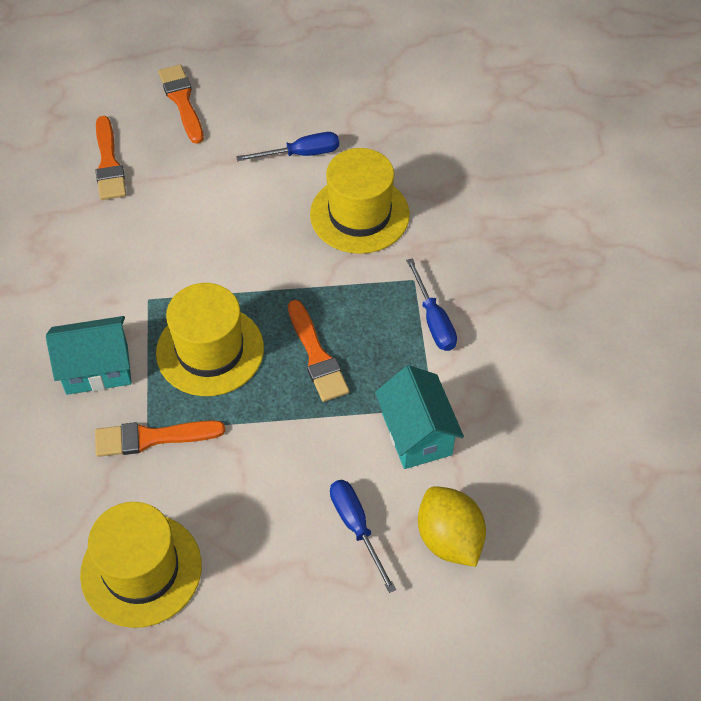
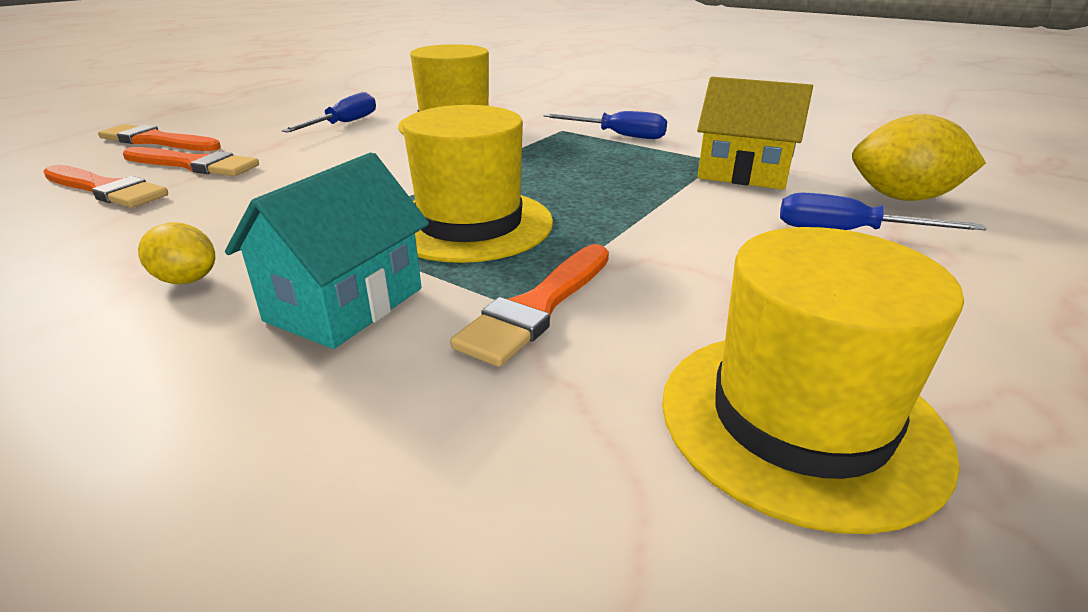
camera: 50 degrees left, 25 degrees down
orange brush [288,300,349,402] -> orange brush moved to [123,147,259,176]
turquoise house [375,365,464,469] -> yellow house [697,77,813,190]
none -> yellow lemon [138,222,215,284]

